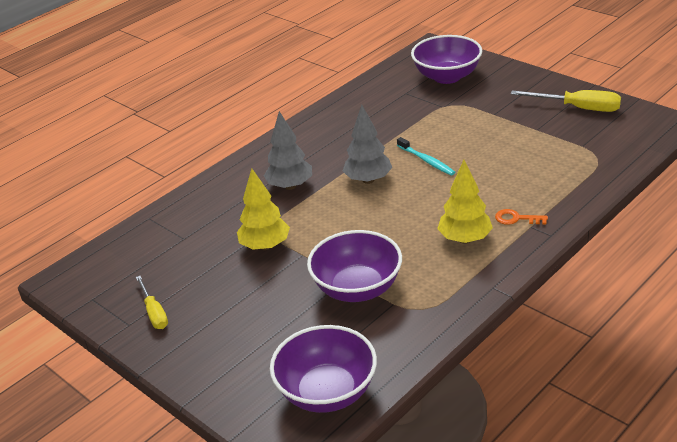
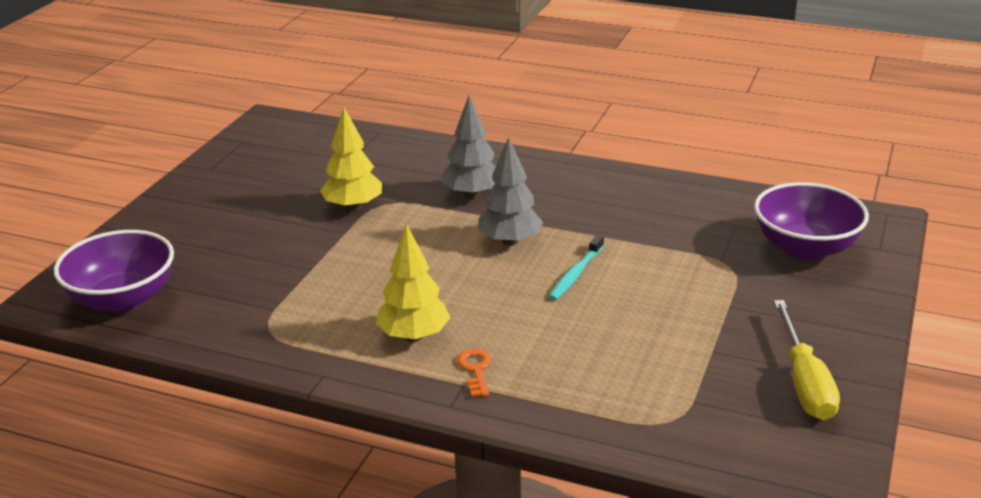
camera: 65 degrees right, 5 degrees down
yellow screwdriver [136,276,168,329] -> none
purple bowl [307,230,402,302] -> none

